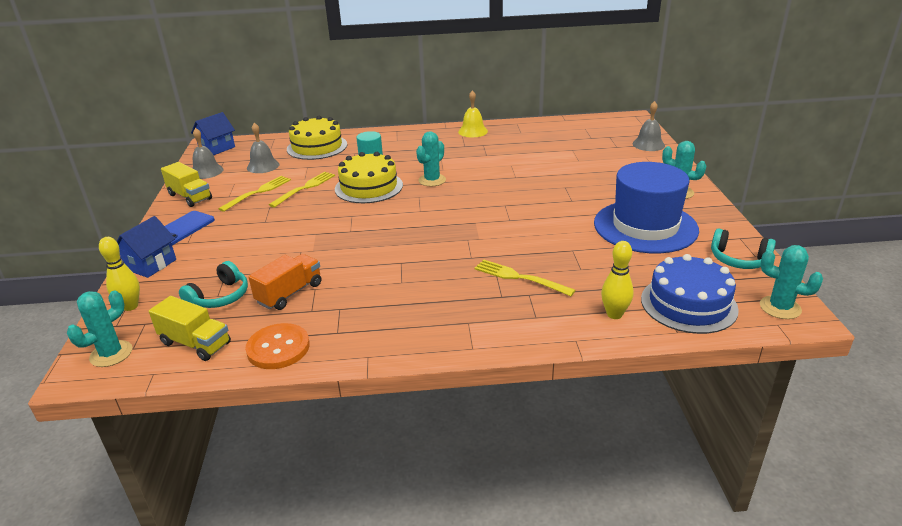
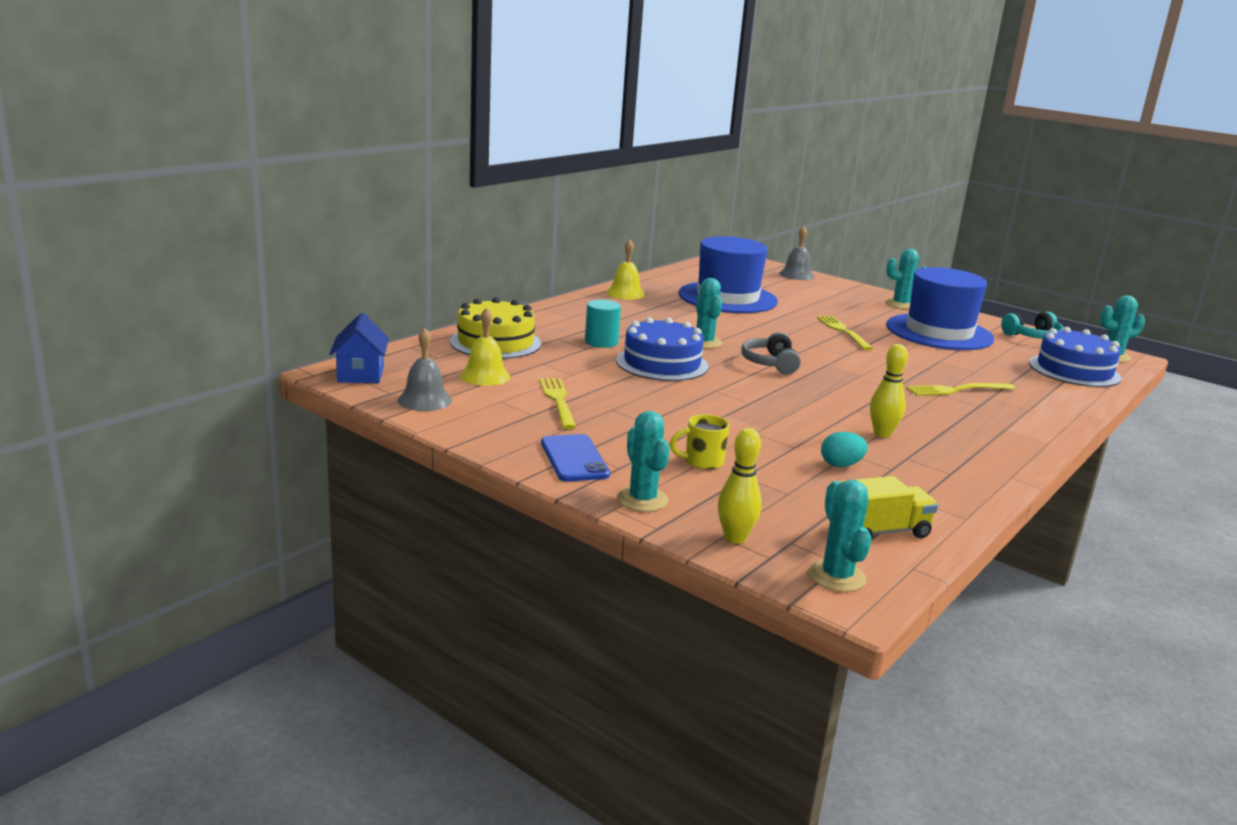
camera: 50 degrees left, 10 degrees down
blue house [116,216,176,278] -> turquoise cactus [617,411,670,512]
yellow truck [161,162,212,207] -> none
turquoise headphones [179,261,248,308] -> none
orange button [245,323,310,369] -> none
grey bell [247,123,280,173] -> yellow bell [460,308,510,386]
orange truck [248,254,321,310] -> turquoise egg [821,432,868,467]
yellow fork [269,172,335,207] -> yellow fork moved to [817,316,873,350]
yellow cake [335,152,403,203] -> blue cake [616,317,708,381]
yellow bowling pin [601,241,634,319] -> yellow bowling pin moved to [870,344,908,438]
none -> yellow mug [670,414,730,470]
none -> blue hat [678,236,778,313]
none -> grey headphones [741,332,801,374]

